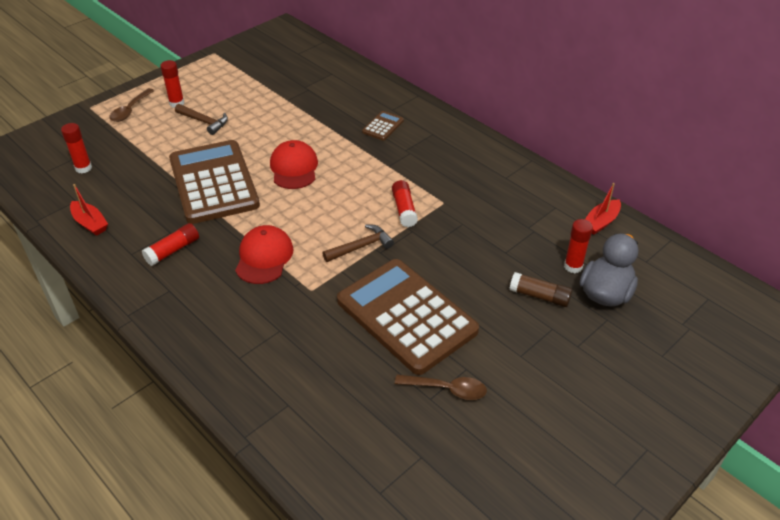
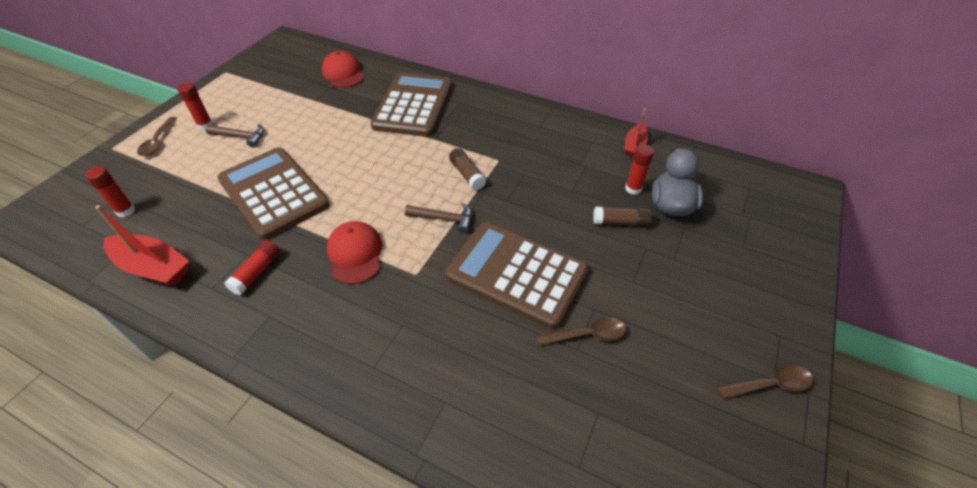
camera: 20 degrees left, 5 degrees up
red boat [70,184,108,236] -> red boat [95,205,189,286], size x1.64
red cap [270,140,318,189] -> red cap moved to [322,51,364,88]
brown hammer [322,224,394,262] -> brown hammer turned 60 degrees clockwise [405,203,472,233]
brown calculator [362,111,404,141] -> brown calculator [370,72,452,137], size x2.48
red glue stick [392,180,418,227] -> brown glue stick [449,148,486,190]
none -> brown spoon [717,365,813,399]

